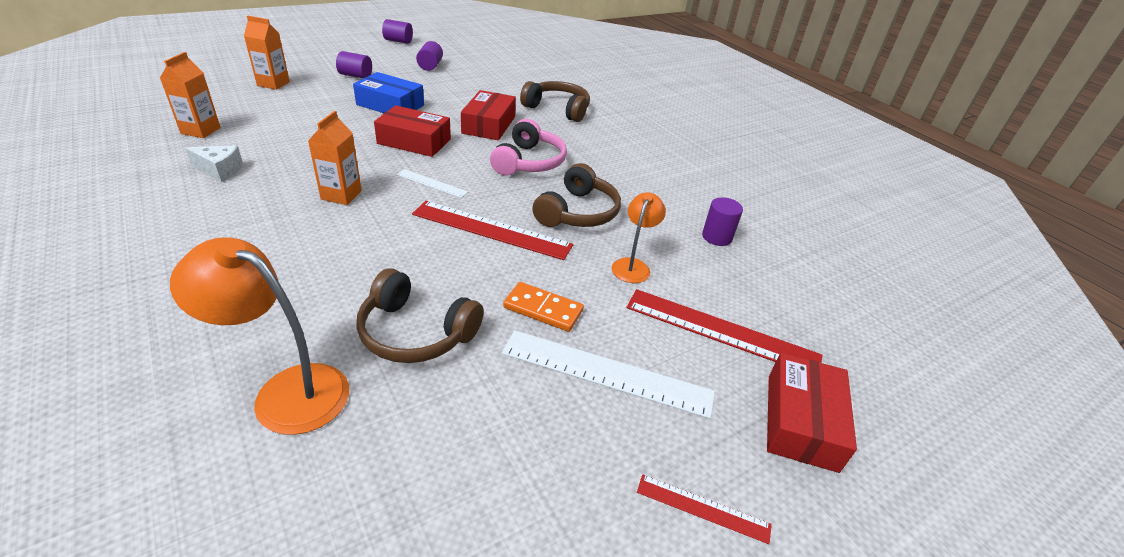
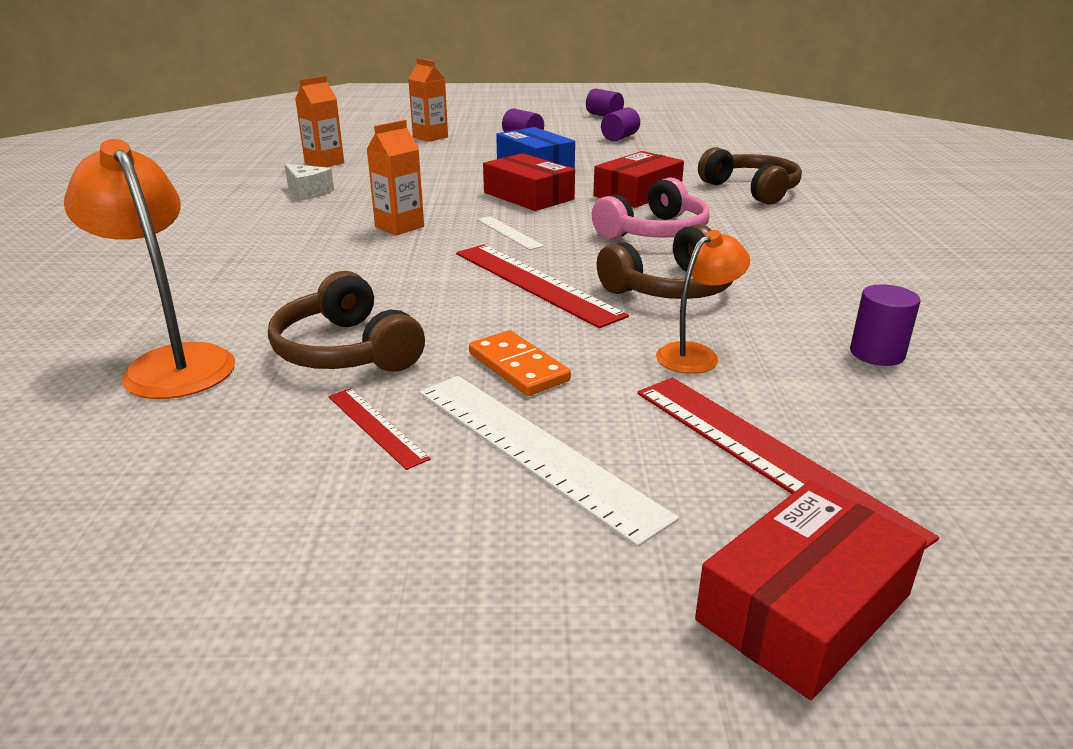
camera: 35 degrees right, 10 degrees down
red ruler [637,474,772,544] -> red ruler moved to [328,388,431,470]

